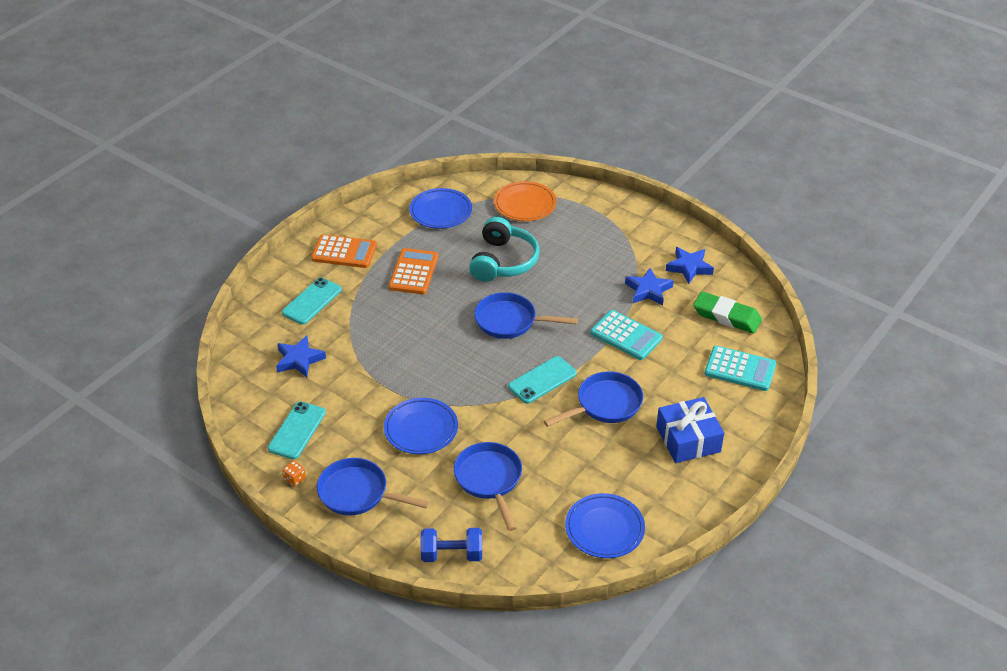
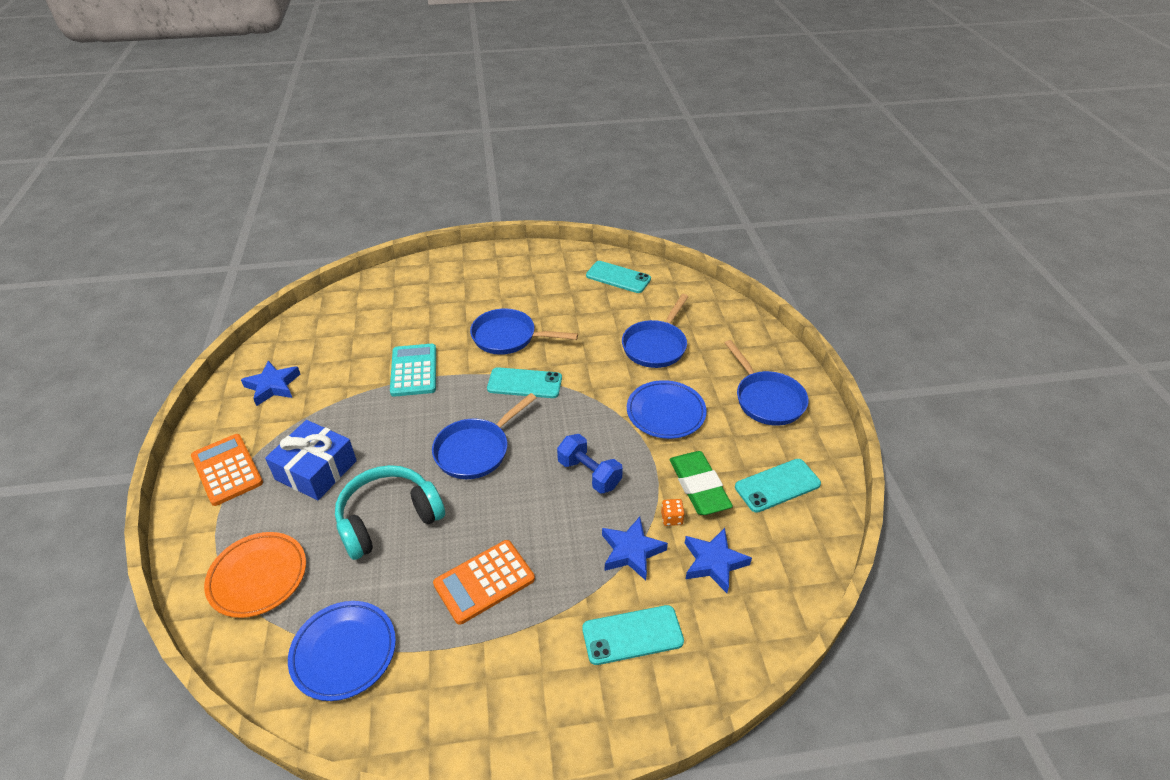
camera: 135 degrees left, 0 degrees up
orange dice [282,461,306,486] -> orange dice moved to [661,499,685,526]
orange calculator [311,234,377,268] -> orange calculator moved to [191,434,263,506]
blue dumbbell [421,528,482,562] -> blue dumbbell moved to [557,434,623,494]
blue pan [474,292,578,339] -> blue pan turned 75 degrees clockwise [432,393,537,479]
blue plate [565,493,645,558] -> turquoise phone [586,261,651,293]
blue star [625,268,674,306] -> blue star moved to [602,517,668,580]
blue gift [656,397,724,463] -> blue gift moved to [265,420,357,501]
green eraser [693,291,762,334] -> green eraser moved to [669,451,733,515]
turquoise calculator [705,346,776,391] -> none

